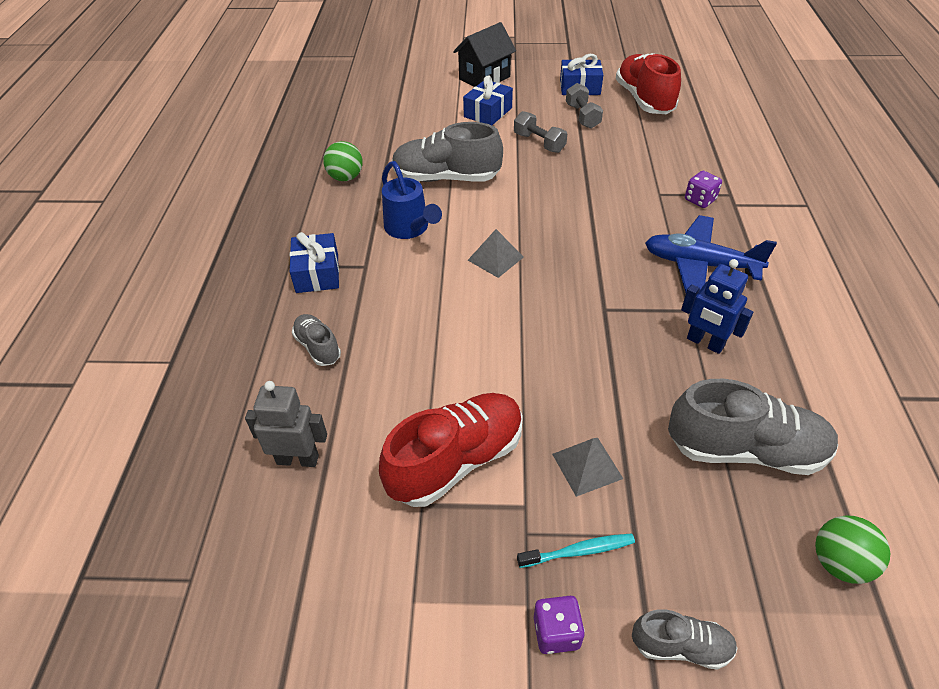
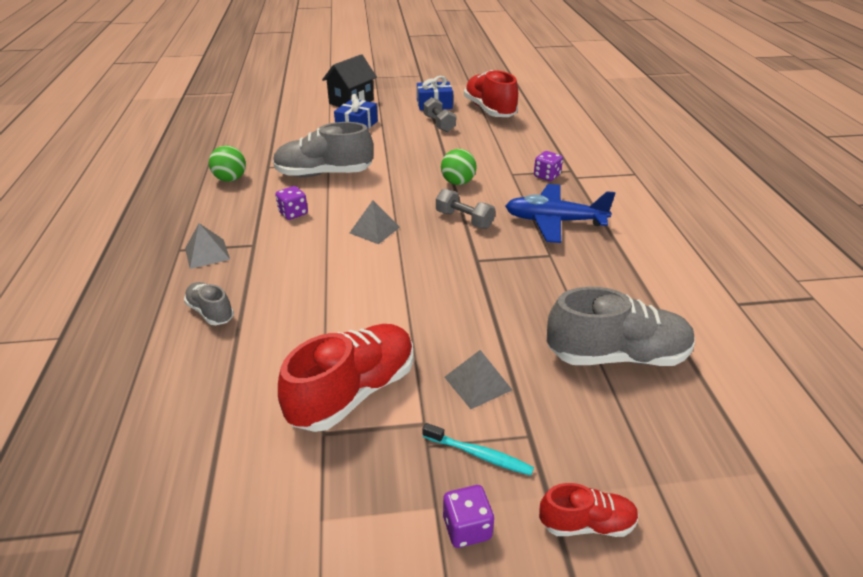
camera: 10 degrees left, 10 degrees down
grey robot [245,381,327,467] -> none
blue gift [290,232,339,293] -> grey pyramid [185,223,230,269]
blue watering can [382,161,442,239] -> purple dice [275,186,308,220]
grey dumbbell [514,111,567,153] -> grey dumbbell moved to [436,189,495,229]
turquoise toothbrush [517,533,635,568] -> turquoise toothbrush turned 45 degrees clockwise [422,423,534,476]
grey shoe [632,609,738,670] -> red shoe [539,483,639,537]
blue robot [681,259,753,354] -> none
green ball [815,515,890,584] -> green ball moved to [441,149,477,185]

